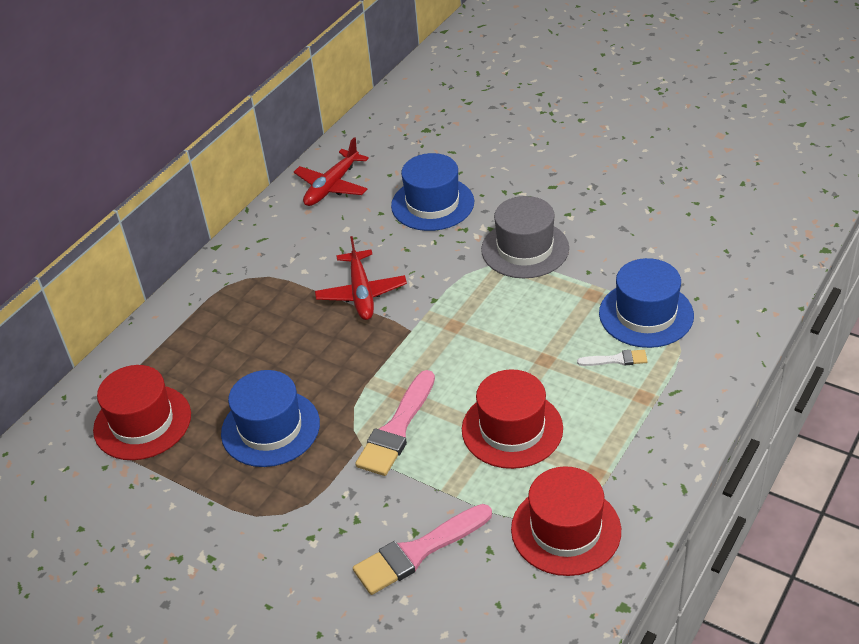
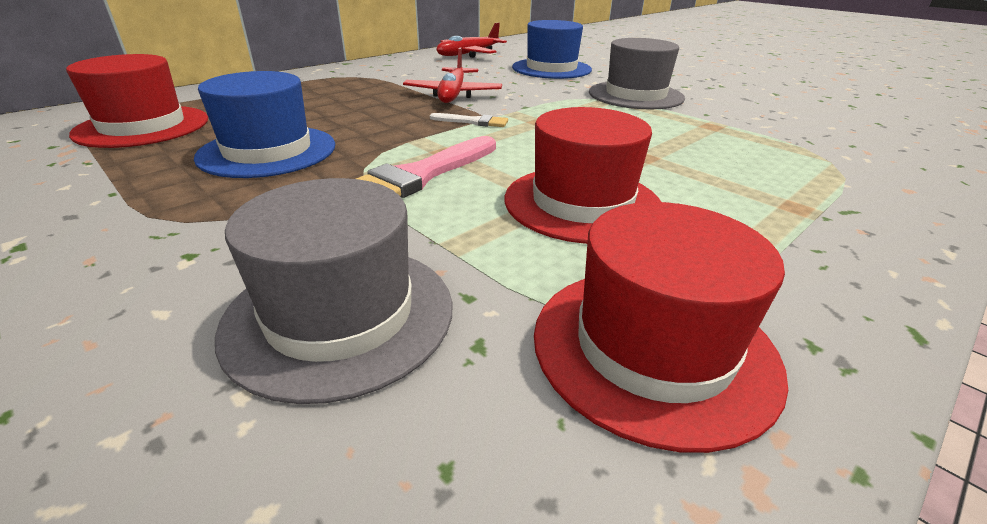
camera: 10 degrees right, 10 degrees down
pink brush [353,504,492,595] -> grey hat [215,178,452,404]
white brush [577,350,648,366] -> white brush moved to [430,113,508,127]
blue hat [599,258,694,348] -> none

